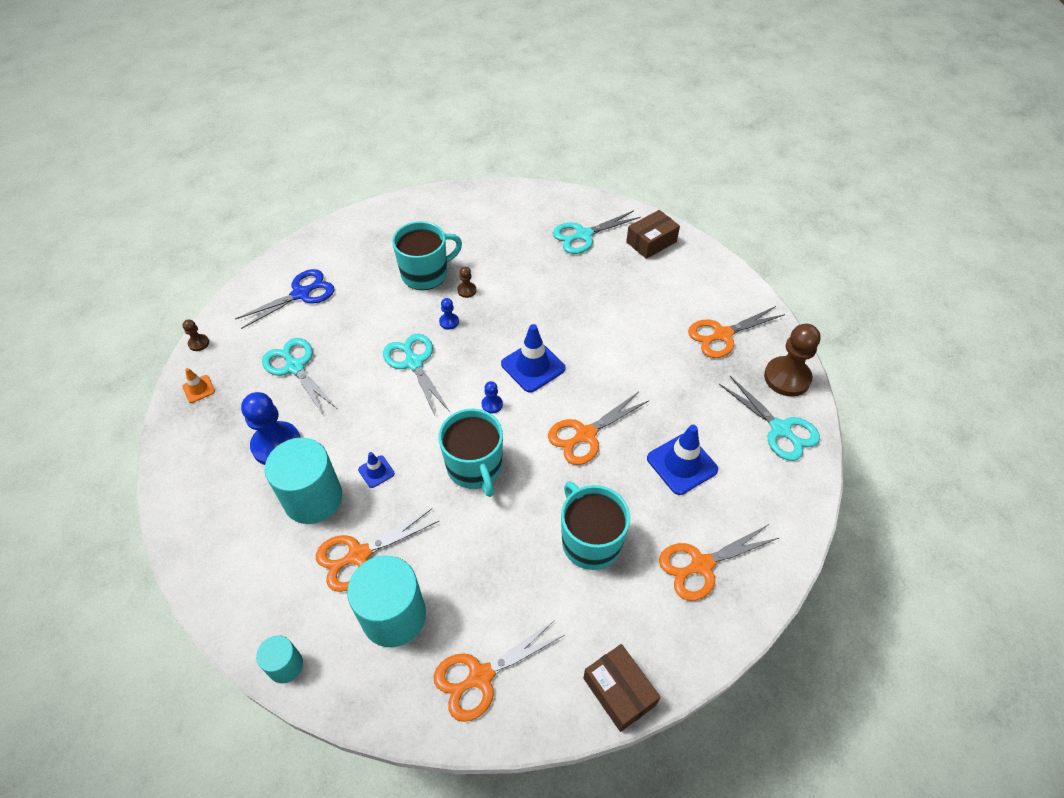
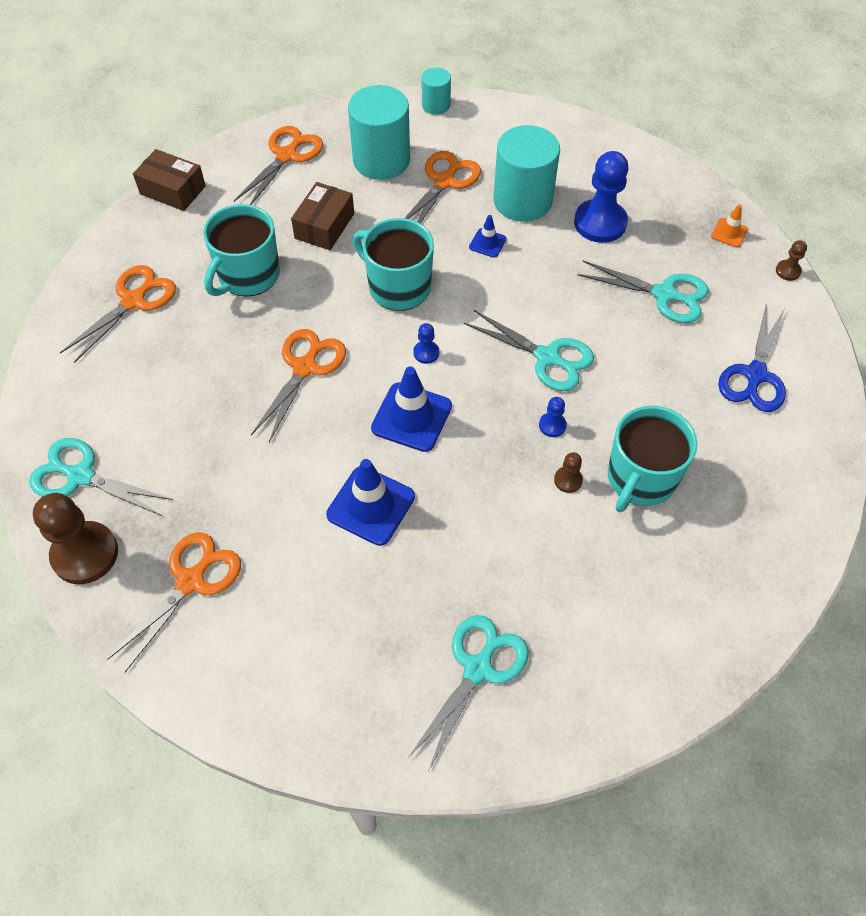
camera: 150 degrees right, 5 degrees up
turquoise mug [561,481,630,570] -> turquoise mug turned 90 degrees clockwise [203,204,280,297]
brown box [626,210,680,259] -> brown box moved to [291,182,354,250]
blue traffic cone [647,425,718,495] -> blue traffic cone moved to [326,459,415,546]

